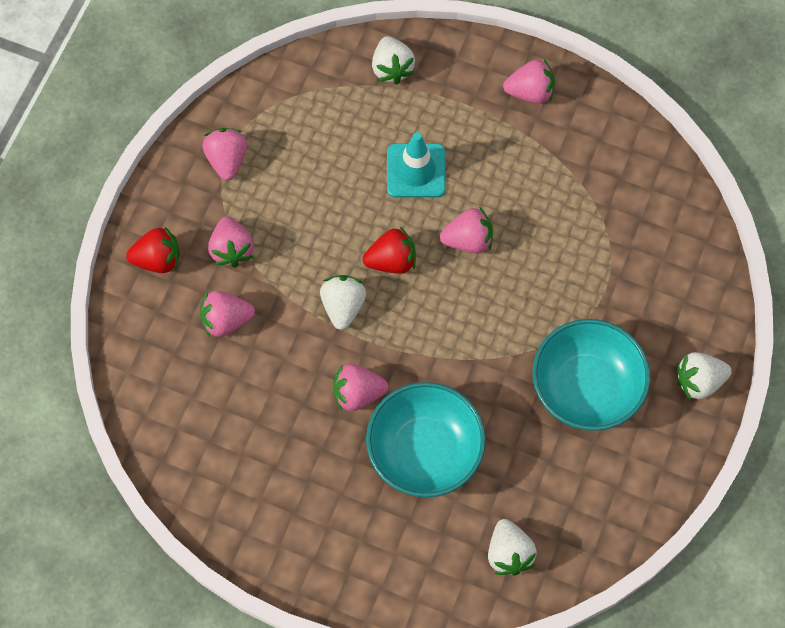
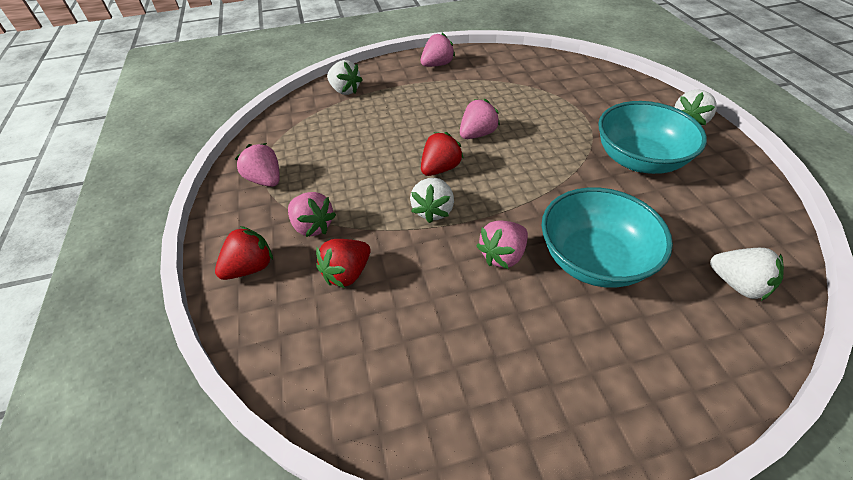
camera: 35 degrees left, 20 degrees down
pink strawberry [200,291,255,337] -> red strawberry [316,239,370,288]
white strawberry [320,275,366,330] -> white strawberry turned 135 degrees counterclockwise [410,178,454,223]
turquoise traffic cone [387,132,446,198] -> none

